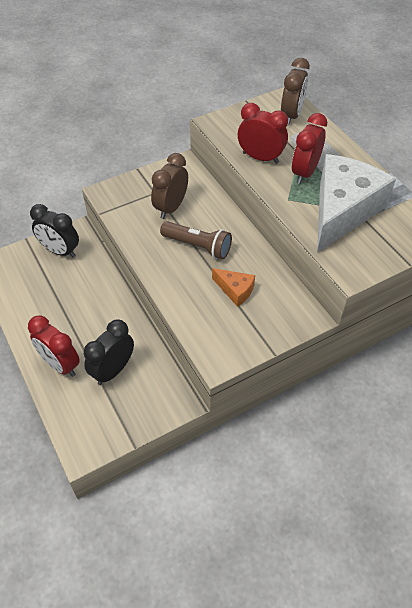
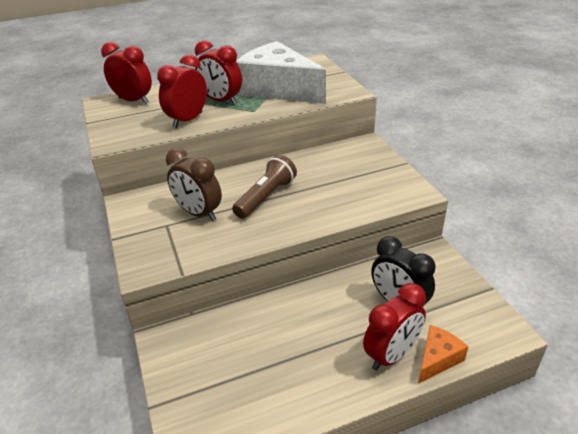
camera: 80 degrees left, 15 degrees down
black clock [30,204,79,258] -> none
orange cheese [212,268,255,307] -> orange cheese moved to [418,325,468,384]
brown clock [281,58,310,125] -> red clock [101,42,152,104]

